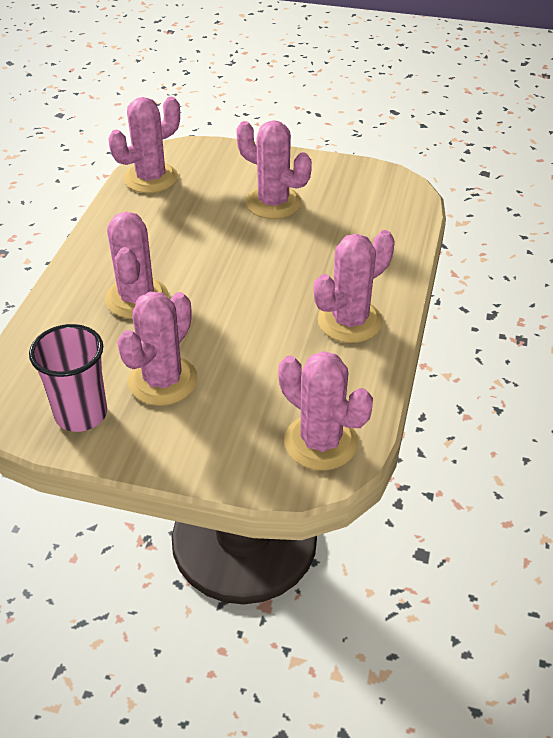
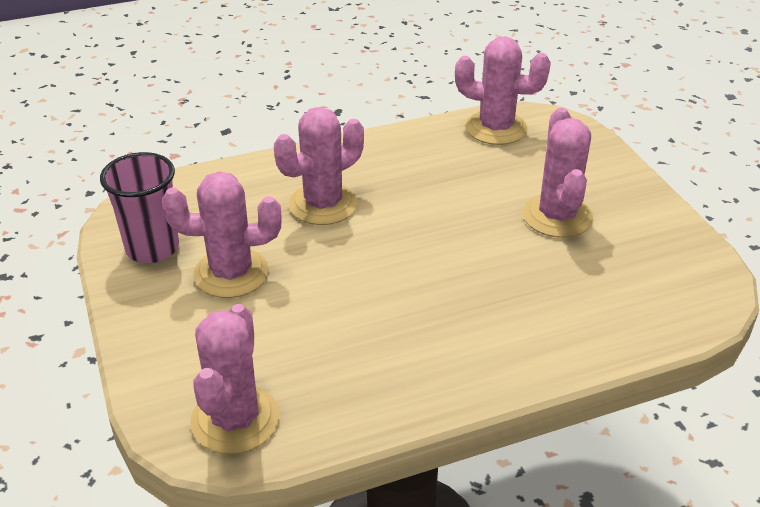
camera: 55 degrees right, 5 degrees down
pink cactus [314,230,395,343] -> none

